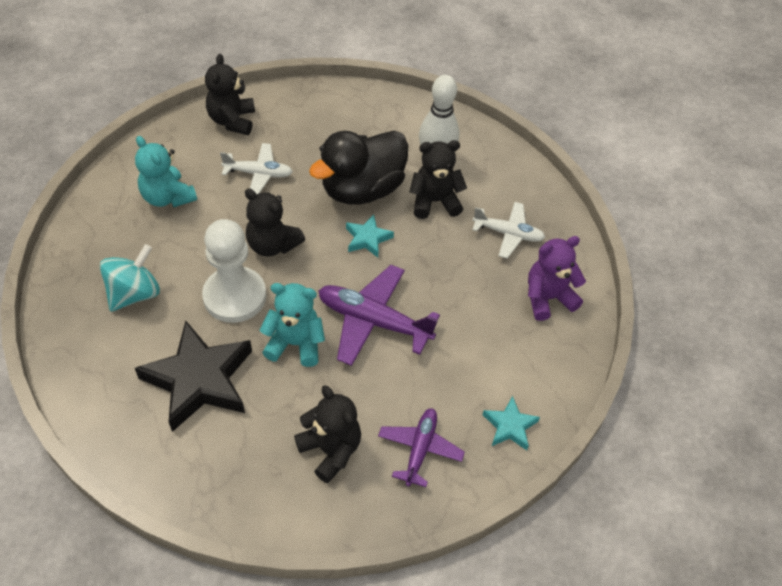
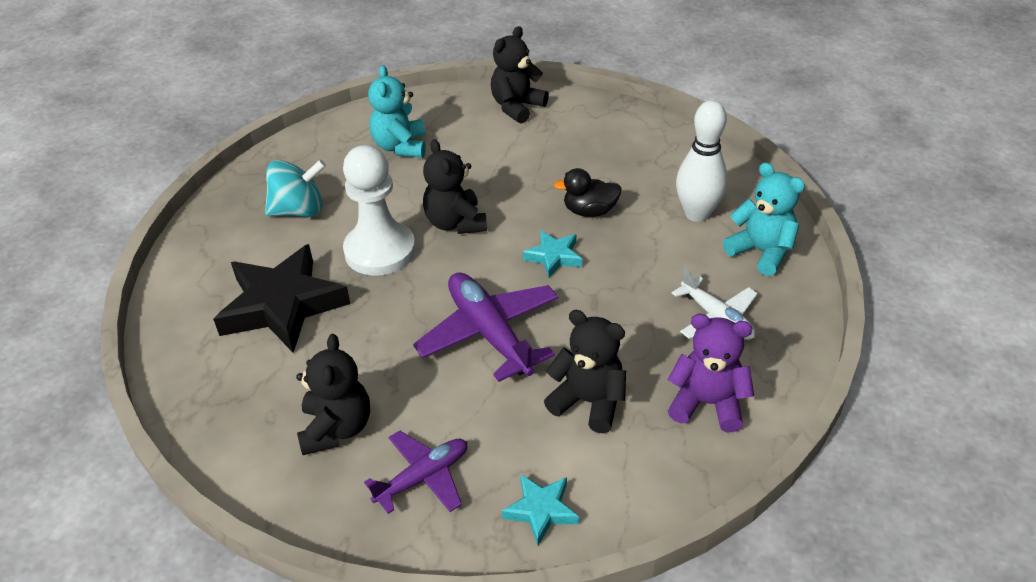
camera: 40 degrees right, 10 degrees down
white plane [220,143,293,194] -> none
turquoise teddy bear [259,283,325,367] -> turquoise teddy bear moved to [723,162,805,276]
black duck [309,131,408,205] -> black duck [554,168,622,217], size x0.50
black teddy bear [409,140,467,219] -> black teddy bear moved to [544,310,626,433]

